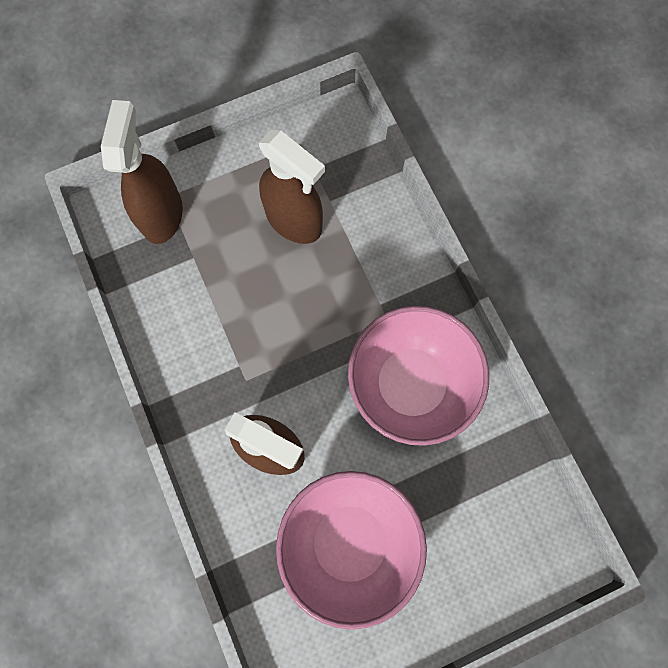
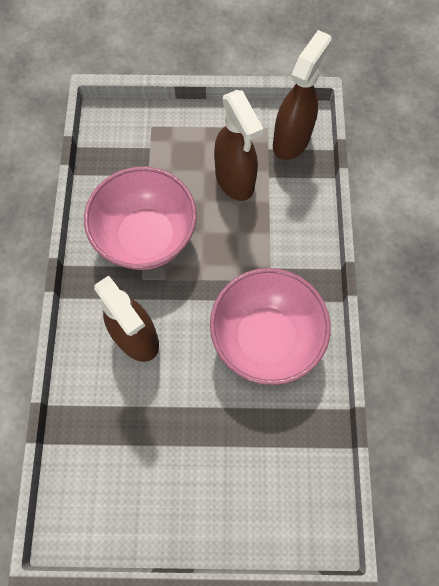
camera: 25 degrees right, 5 degrees down
brown spray bottle [101,100,183,244] -> brown spray bottle moved to [273,30,331,160]
pink bowl [276,471,427,629] -> pink bowl moved to [84,166,197,270]

